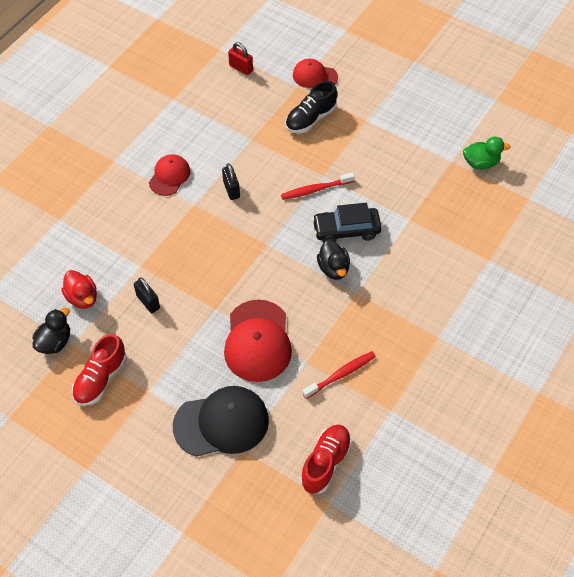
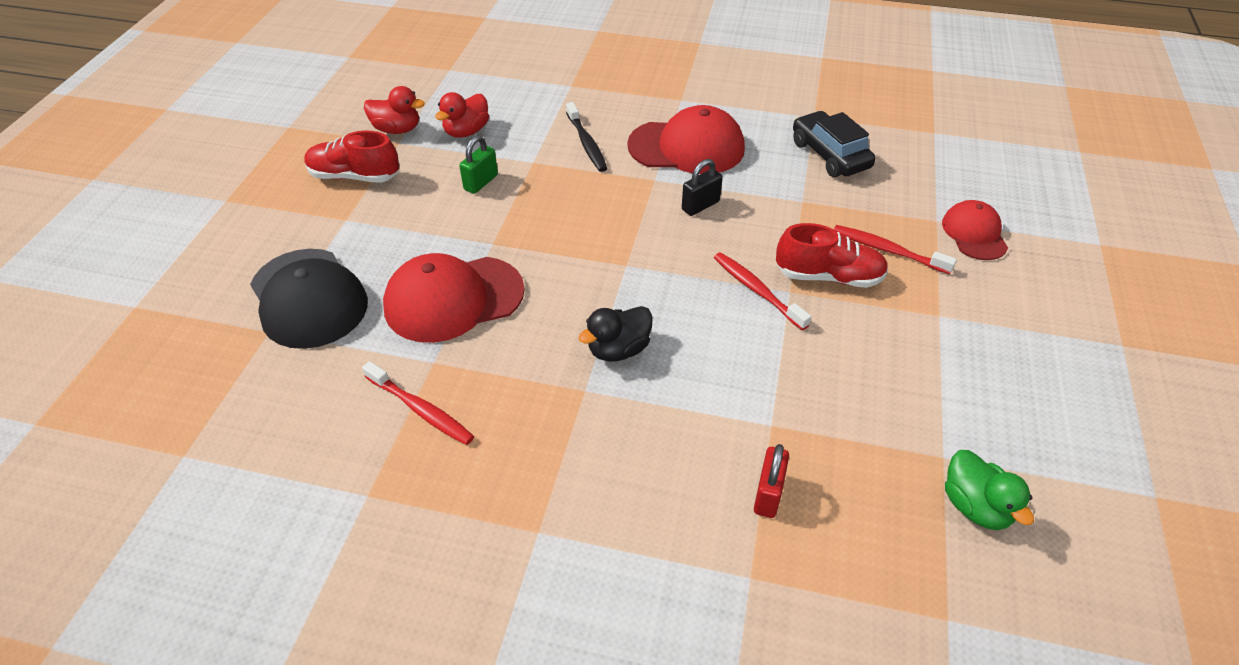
camera: 70 degrees right, 10 degrees down
black duck [33,307,70,354] -> red duck [364,86,425,134]
black padlock [134,277,160,313] -> green padlock [459,136,498,194]
red cap [149,154,190,196] -> red cap [627,105,745,174], size x1.68
red padlock [228,42,253,75] -> red padlock moved to [754,444,789,518]
black shoe [285,81,337,133] -> red toothbrush [834,225,957,274]
red shoe [300,425,352,494] -> red shoe moved to [776,223,888,288]
black car [312,203,382,242] -> black car moved to [793,111,875,177]
none -> black toothbrush [566,102,607,172]

